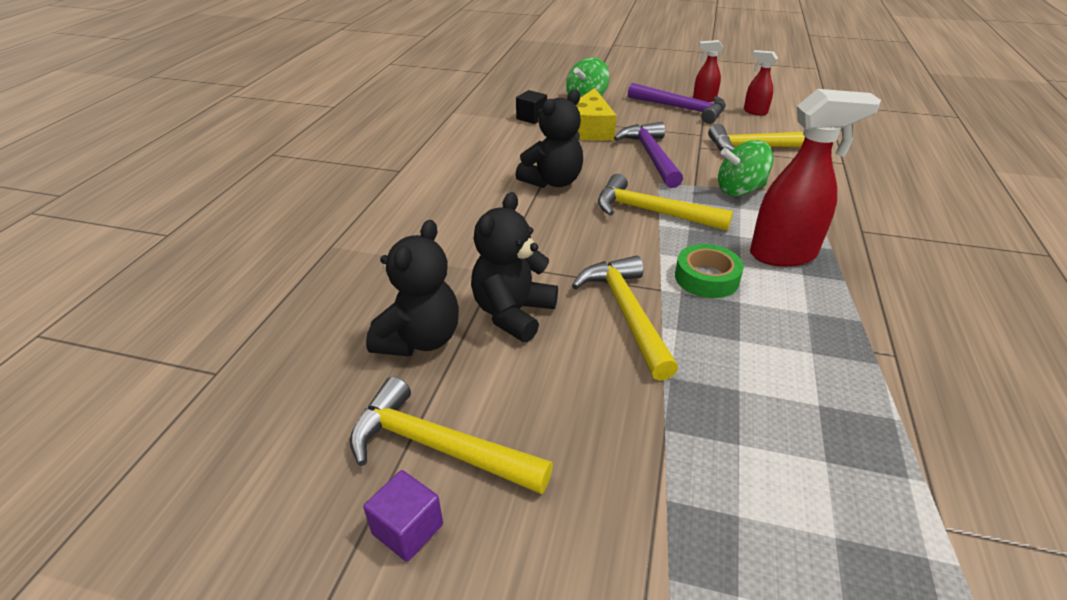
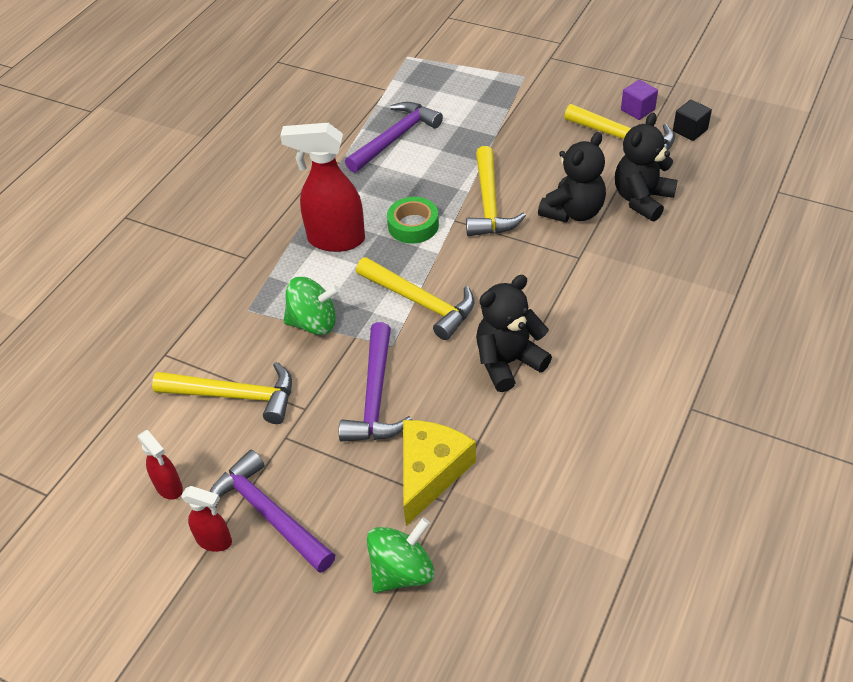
camera: 165 degrees left, 10 degrees up
black cube [516,90,547,124] -> black cube moved to [673,100,712,141]
none -> purple hammer [345,102,443,173]

